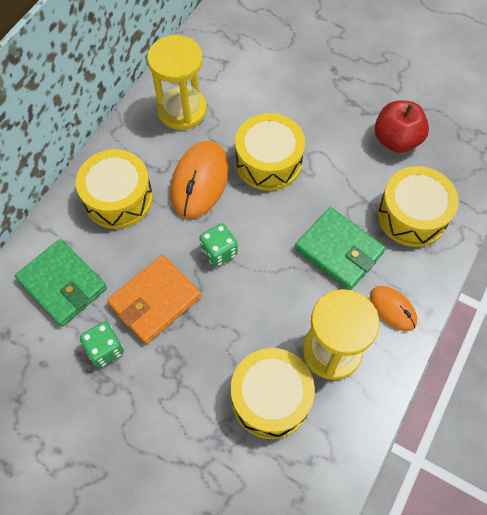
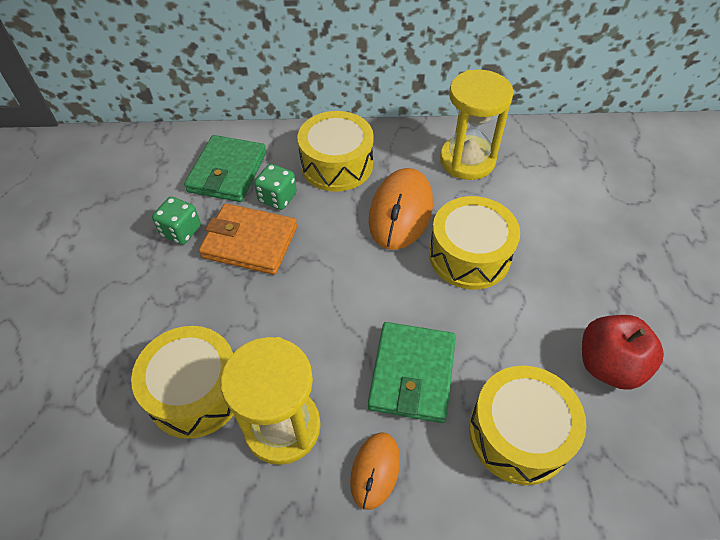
camera: 60 degrees right, 10 degrees down
orange mouse [170,141,229,219] -> orange mouse turned 60 degrees counterclockwise [369,168,433,250]
green dice [199,223,238,267] -> green dice moved to [254,164,297,210]

